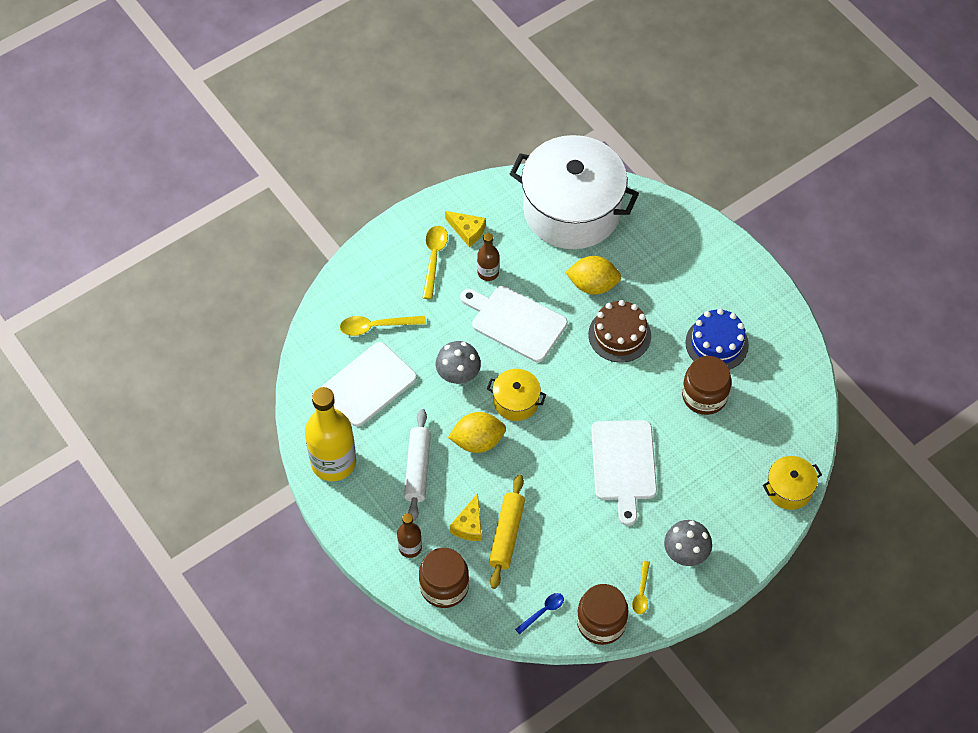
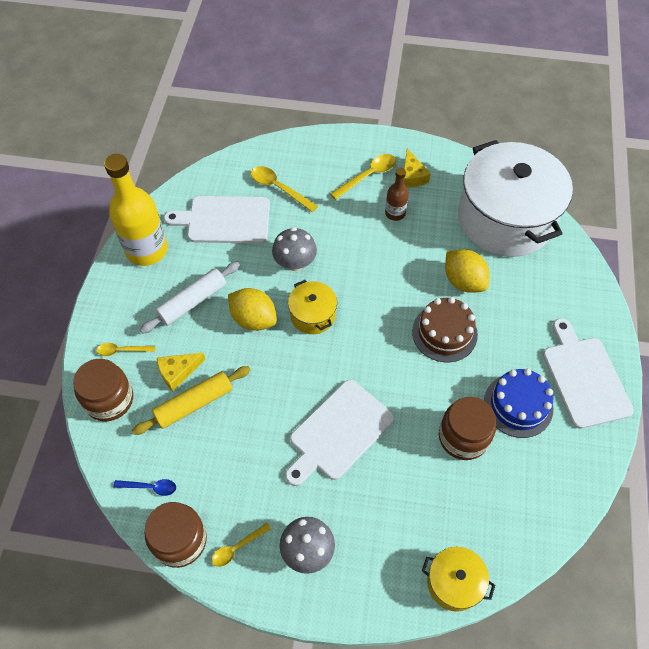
camera: 45 degrees right, 0 degrees up
brown bottle [397,513,422,558] -> yellow spoon [97,343,155,356]
white cutting board [460,286,568,362] -> white cutting board moved to [543,318,634,429]

